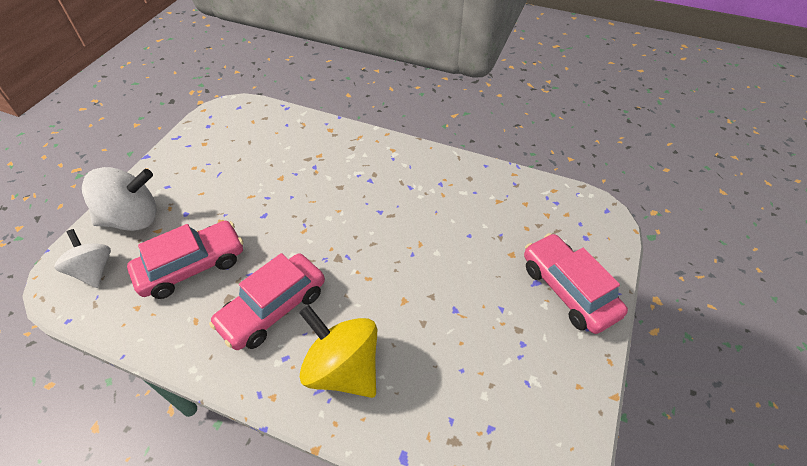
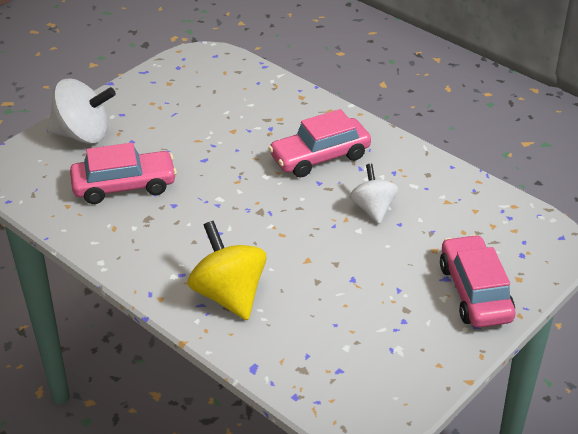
camera: 20 degrees right, 10 degrees down
white spinning top [54,229,111,288] -> white spinning top moved to [350,164,399,224]
pink car [209,253,325,350] -> pink car moved to [268,109,371,178]

